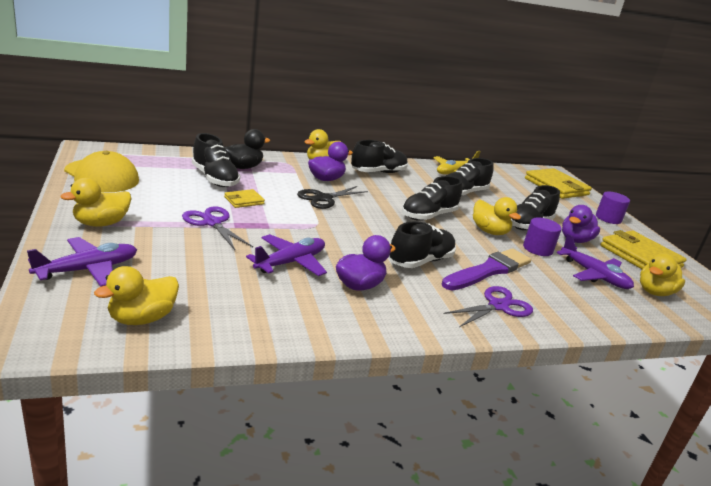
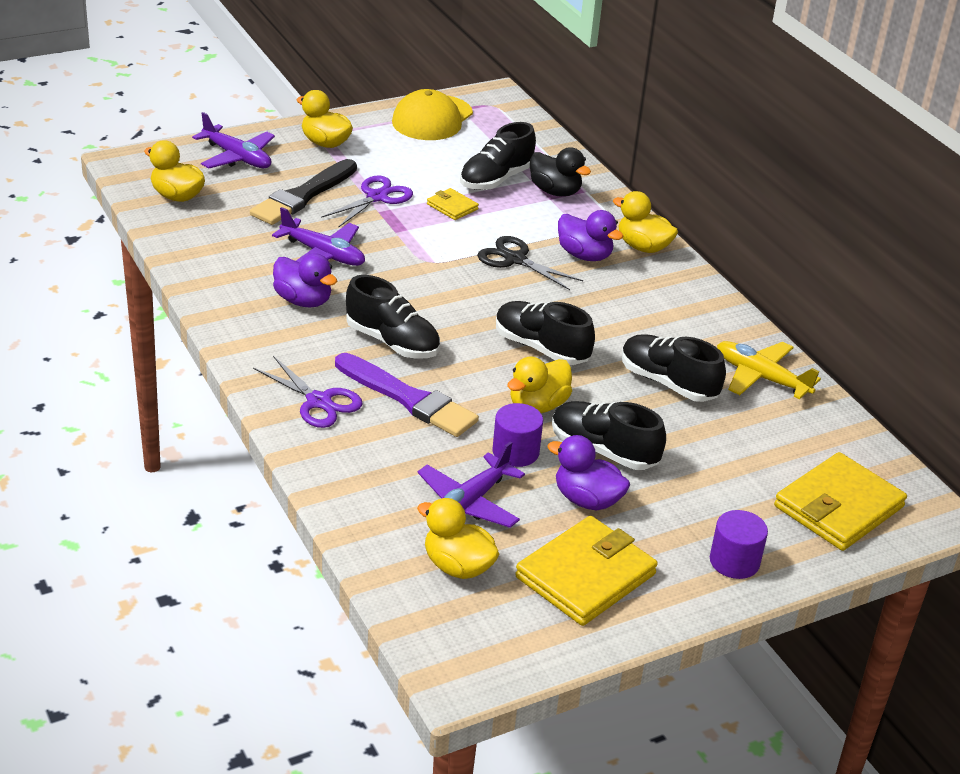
camera: 80 degrees right, 10 degrees up
black shoe [351,140,408,173] -> none
none -> black brush [250,159,357,225]

